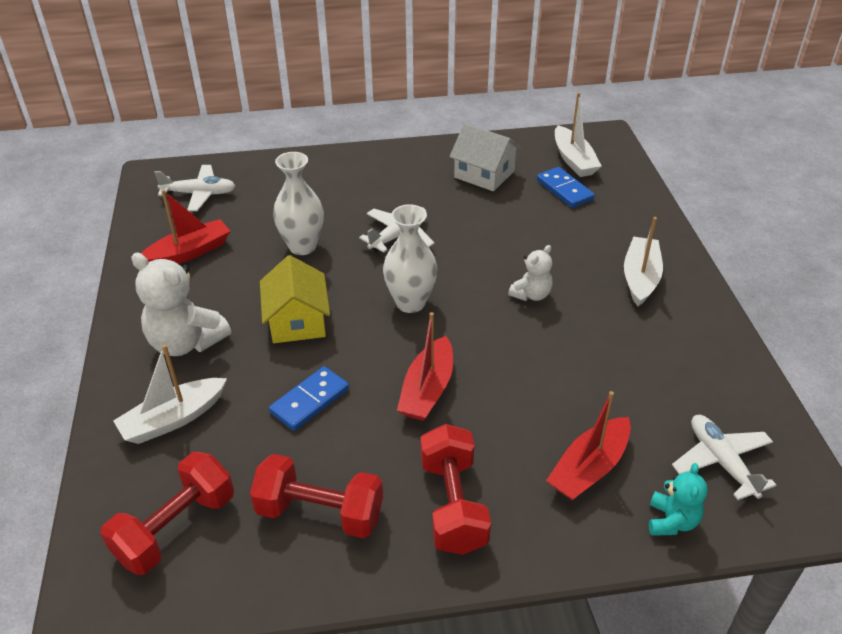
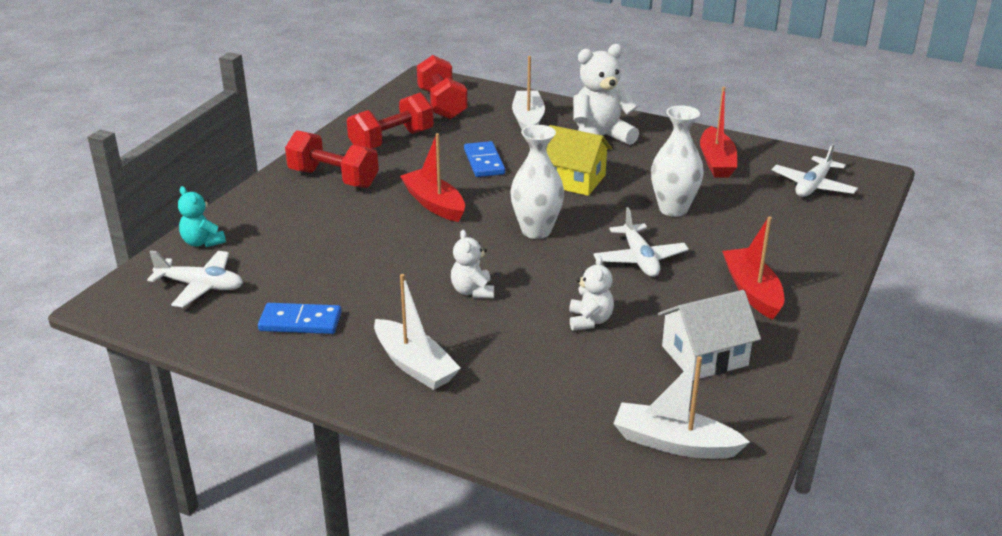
camera: 125 degrees right, 10 degrees down
blue domino [537,167,595,208] -> blue domino moved to [258,303,342,334]
red boat [546,391,631,501] -> red boat moved to [722,216,784,320]
none -> white teddy bear [569,256,614,331]

